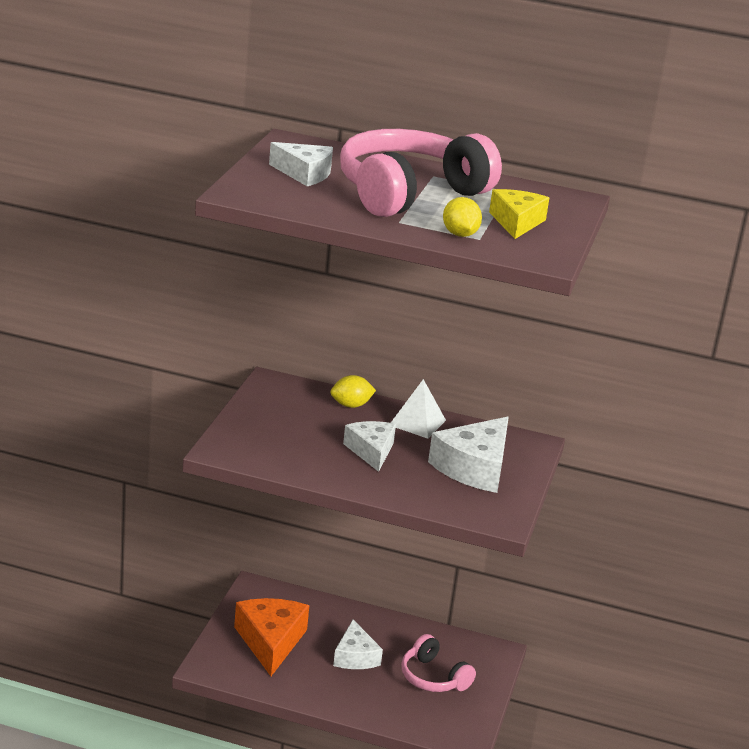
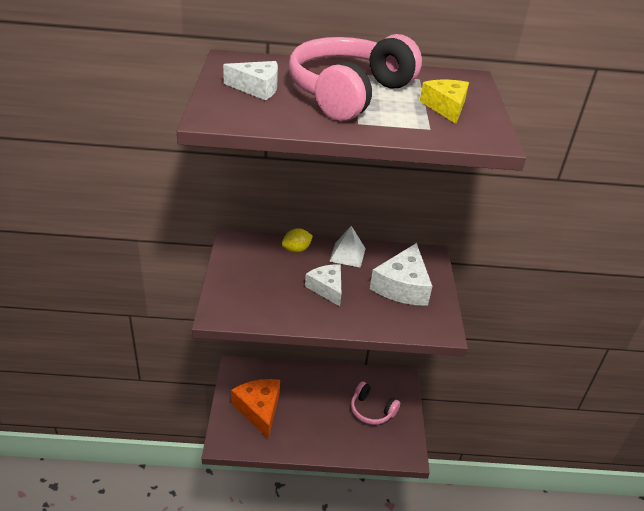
camera: 15 degrees left, 10 degrees up
white cheese [333,620,383,669] -> none
yellow lemon [443,197,482,237] -> none

